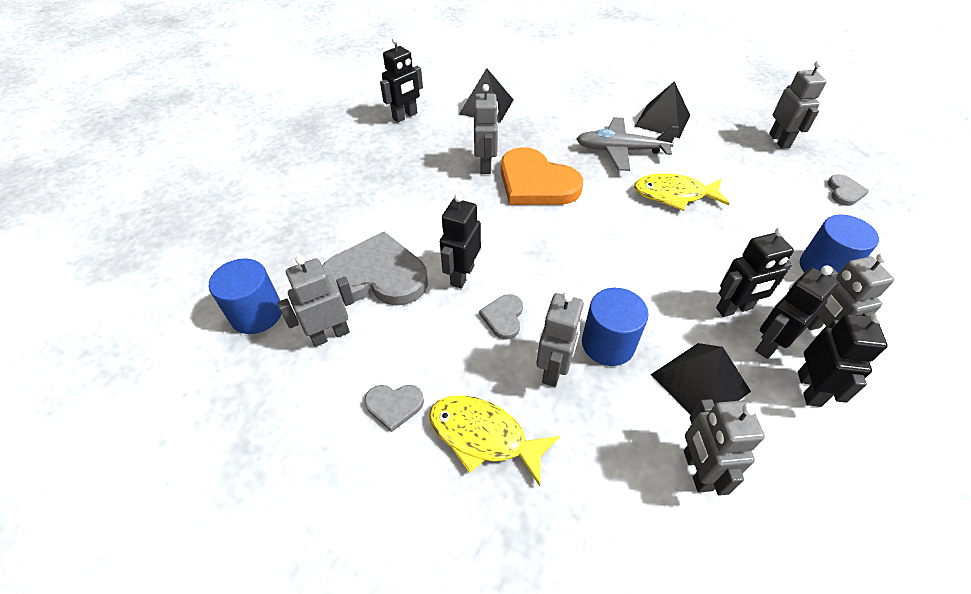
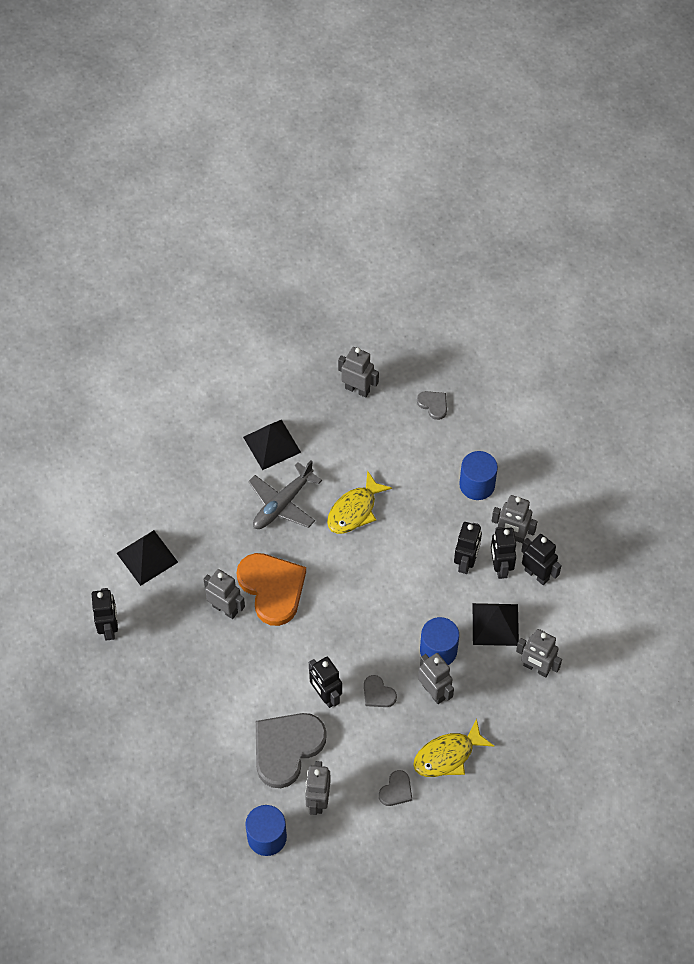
camera: 55 degrees left, 10 degrees up
orange heart [501,147,583,205] -> orange heart turned 105 degrees counterclockwise [237,553,306,626]

